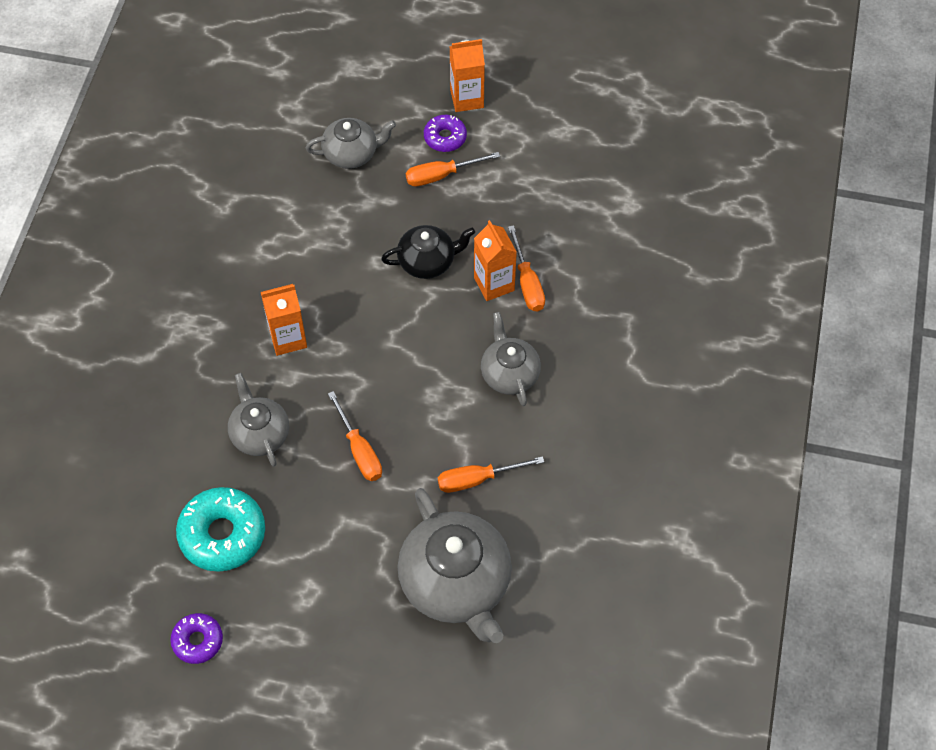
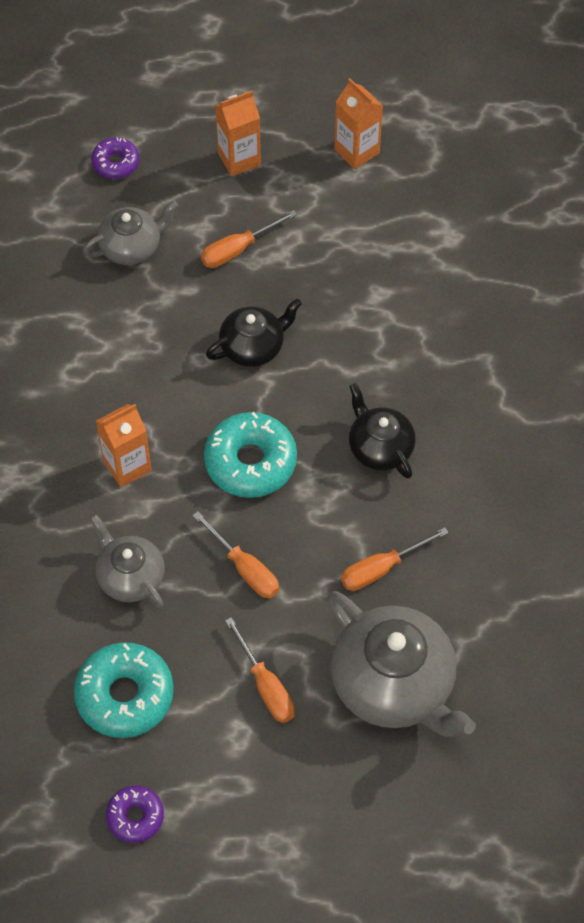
camera: 15 degrees left, 0 degrees up
purple donut [424,115,467,152] -> purple donut moved to [91,137,139,179]
orange carton [474,220,517,301] -> orange carton moved to [334,78,383,169]
grey teapot [481,312,541,406] -> black teapot [349,383,416,479]
orange screwdriver [508,225,545,311] -> orange screwdriver moved to [225,617,295,723]
none -> turquoise donut [204,412,297,498]

